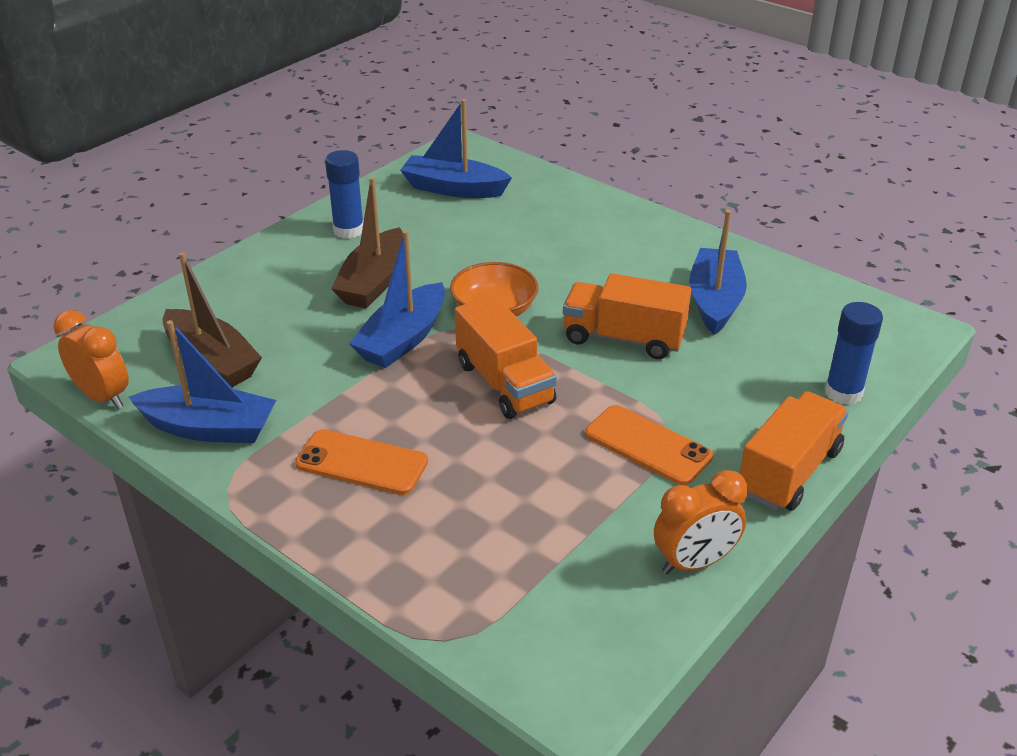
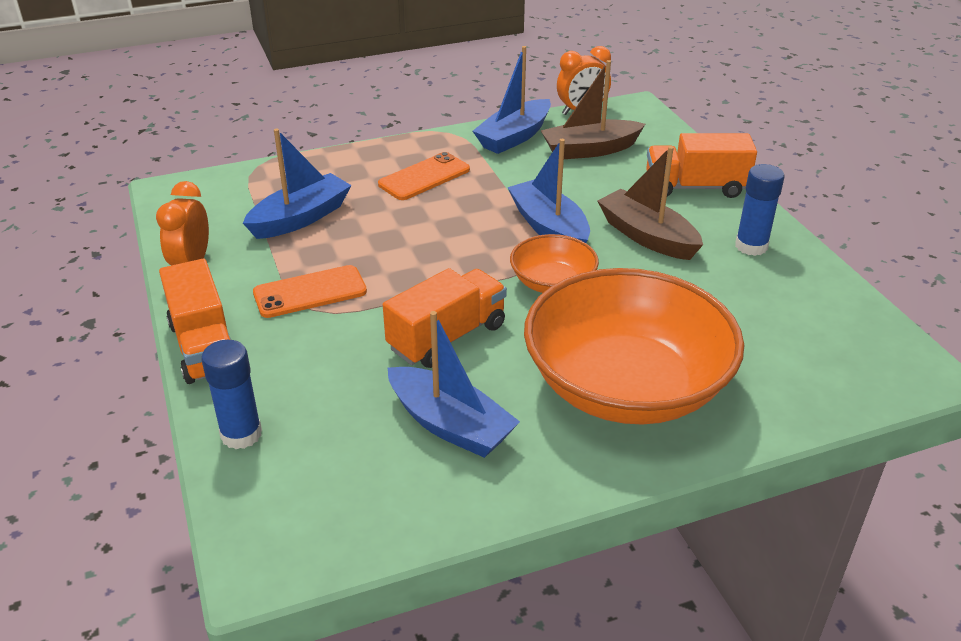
camera: 120 degrees right, 0 degrees up
blue boat [400,99,512,198] -> blue boat moved to [243,129,352,239]
orange truck [455,295,557,419] -> orange truck moved to [646,133,757,198]
none -> orange bowl [524,268,744,425]

